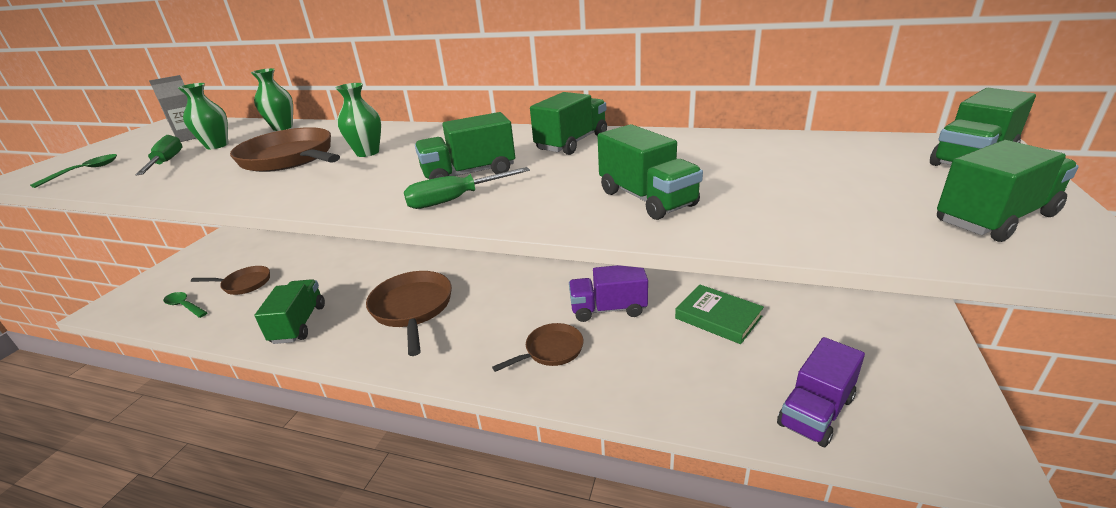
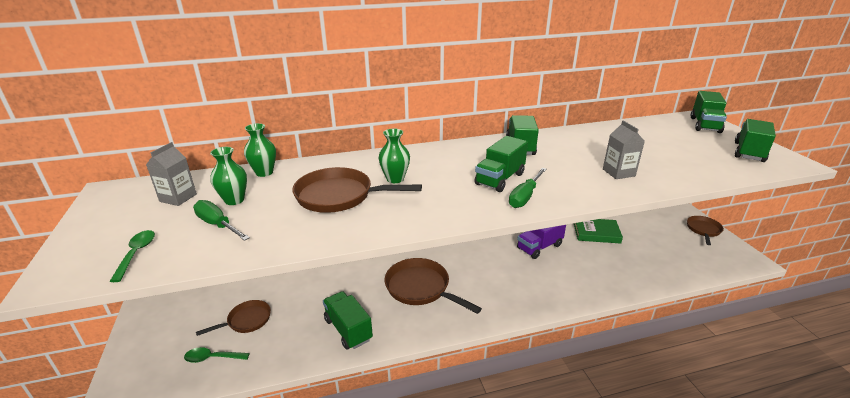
camera: 35 degrees left, 0 degrees up
brown pan [492,323,584,372] -> brown pan moved to [687,216,724,245]
green truck [598,124,703,220] -> grey carton [603,120,645,179]
purple truck [777,337,865,447] -> none

